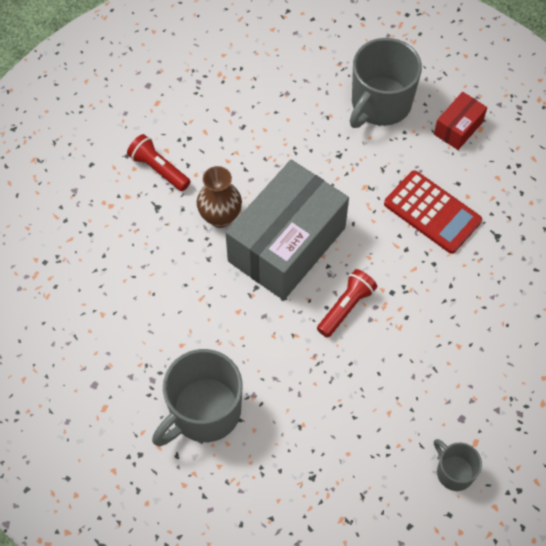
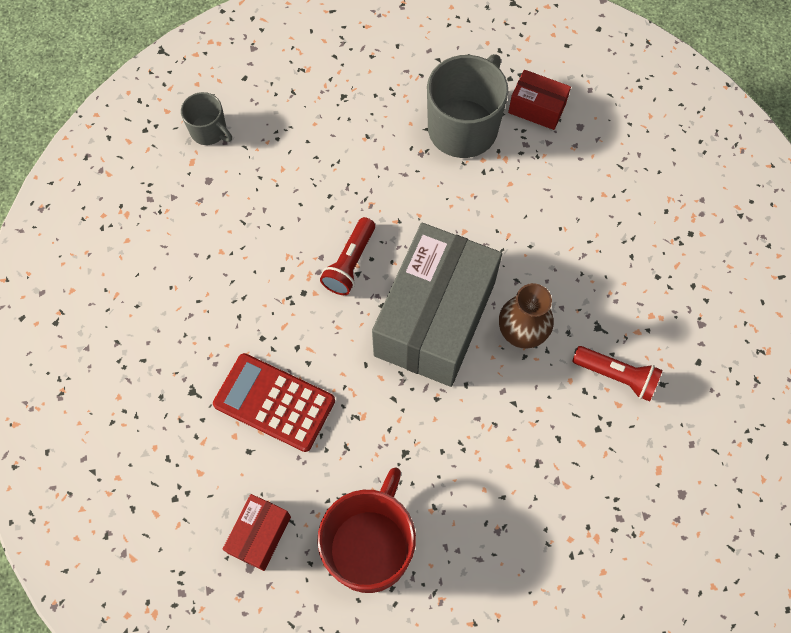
camera: 165 degrees right, 5 degrees up
grey mug [350,38,422,128] -> red mug [317,467,416,593]
none -> red box [508,70,571,130]

